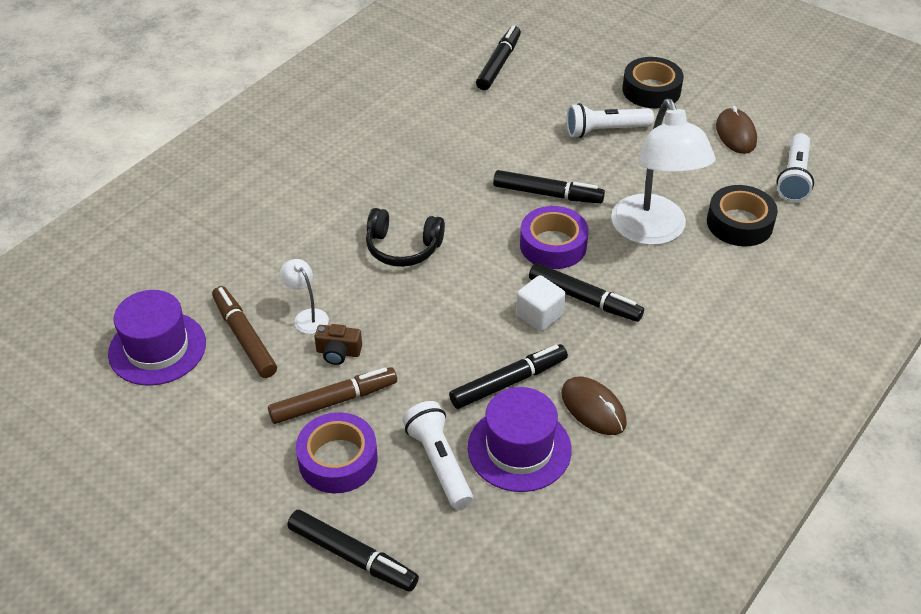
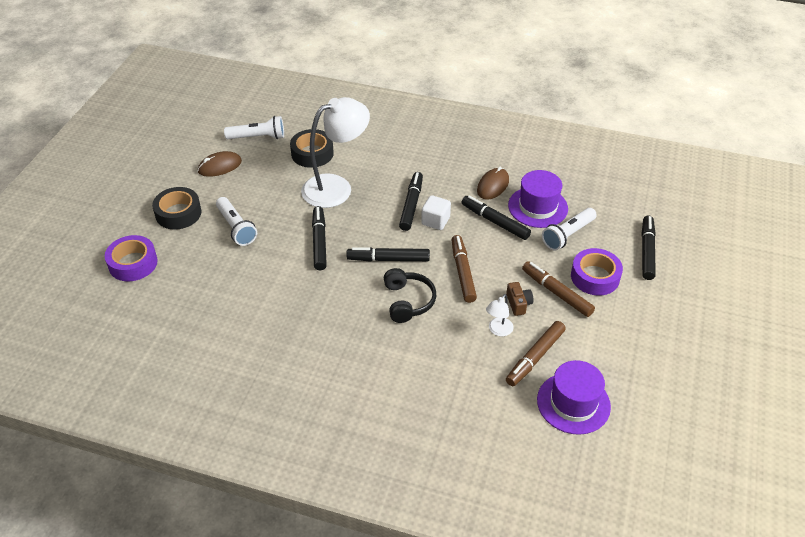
camera: 110 degrees left, 0 degrees up
black marker [476,25,521,90] -> black marker moved to [346,247,430,262]
purple tape [520,206,589,269] -> purple tape moved to [105,235,158,281]
none -> brown marker [451,235,477,303]

